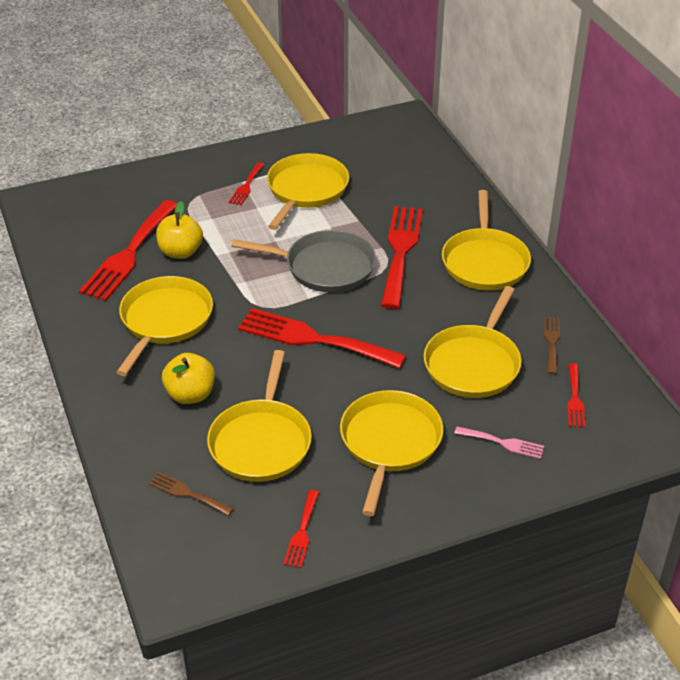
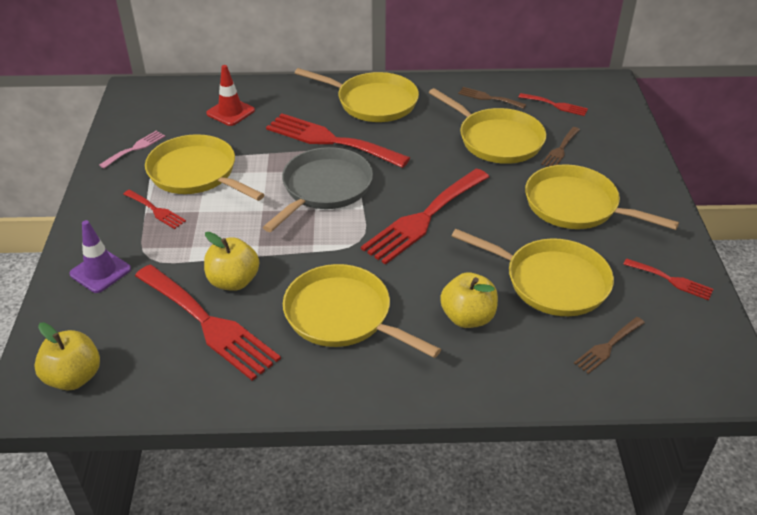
camera: 70 degrees left, 0 degrees up
pink fork [454,427,544,459] -> pink fork moved to [99,131,165,168]
none -> yellow apple [34,322,100,391]
none -> purple traffic cone [69,220,131,293]
none -> red traffic cone [206,65,255,126]
none -> brown fork [541,127,580,166]

